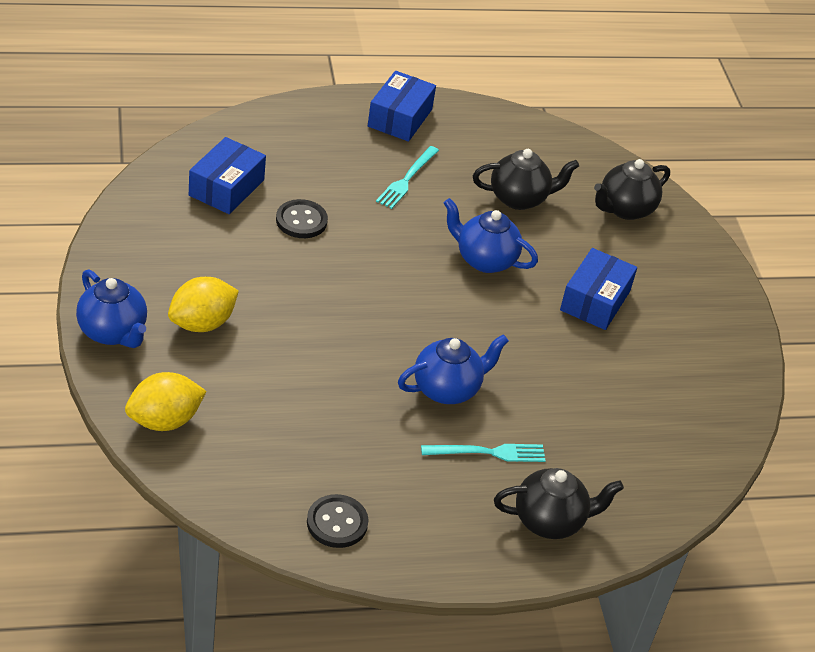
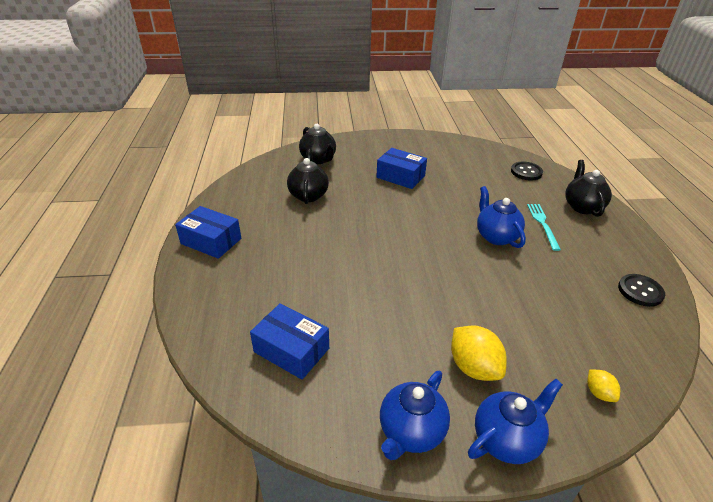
camera: 80 degrees left, 5 degrees down
yellow lemon [125,372,207,431] -> yellow lemon [587,369,620,402], size x0.54
black button [276,199,328,238] -> black button moved to [511,162,543,180]
turquoise fork [376,146,439,209] -> none
blue teapot [444,198,538,273] -> blue teapot moved to [380,371,450,460]

